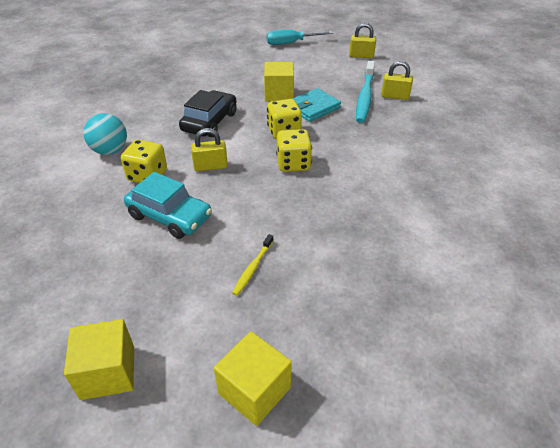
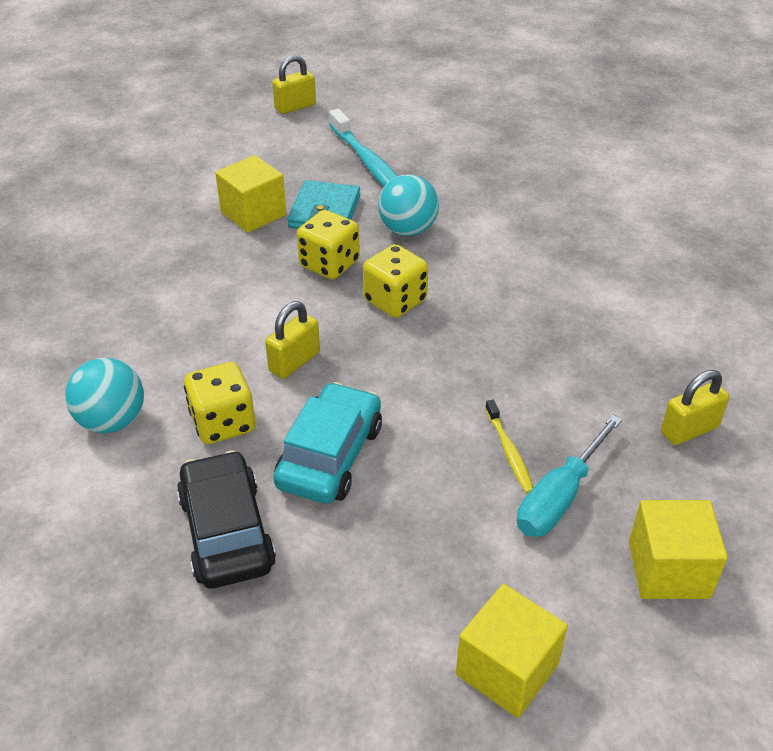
camera: 40 degrees left, 0 degrees up
turquoise car [124,172,212,239] -> turquoise car turned 60 degrees counterclockwise [273,382,382,504]
black car [179,90,236,137] -> black car moved to [177,450,276,589]
turquoise screwdriver [267,30,333,45] -> turquoise screwdriver moved to [517,415,622,537]
yellow padlock [381,61,413,100] -> yellow padlock moved to [661,370,729,445]
none -> turquoise ball [378,174,439,236]

